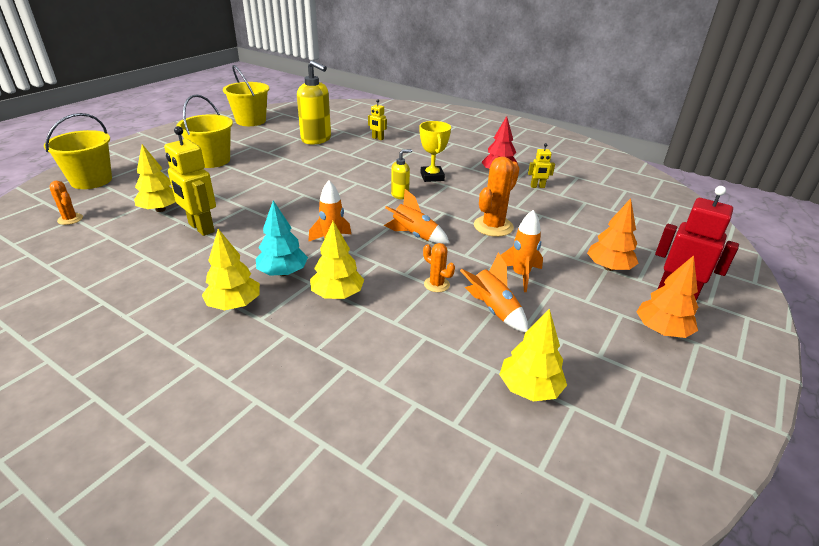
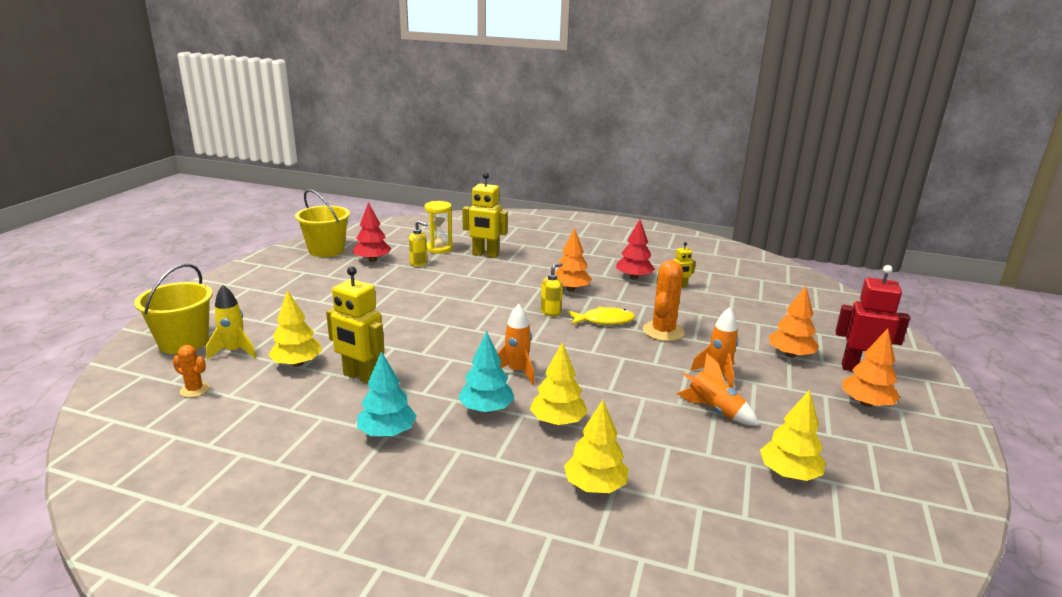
camera: 15 degrees left, 10 degrees down
yellow bucket [176,94,233,168] -> none
yellow tree [202,229,260,310] -> yellow tree moved to [564,400,629,493]
yellow soap dispenser [297,60,331,145] -> yellow soap dispenser [409,221,428,267], size x0.52
yellow robot [368,100,387,140] -> yellow robot [462,172,508,258], size x1.92
orange rocket [384,189,450,244] -> none
yellow trophy [420,121,451,182] -> orange tree [555,228,592,291]
orange cactus [423,243,455,292] -> none
none -> yellow rocket [206,285,256,360]
none -> red tree [353,202,391,262]
none -> turquoise tree [357,351,417,437]
none -> yellow hourglass [424,201,453,254]
none -> yellow fish [568,306,635,325]

